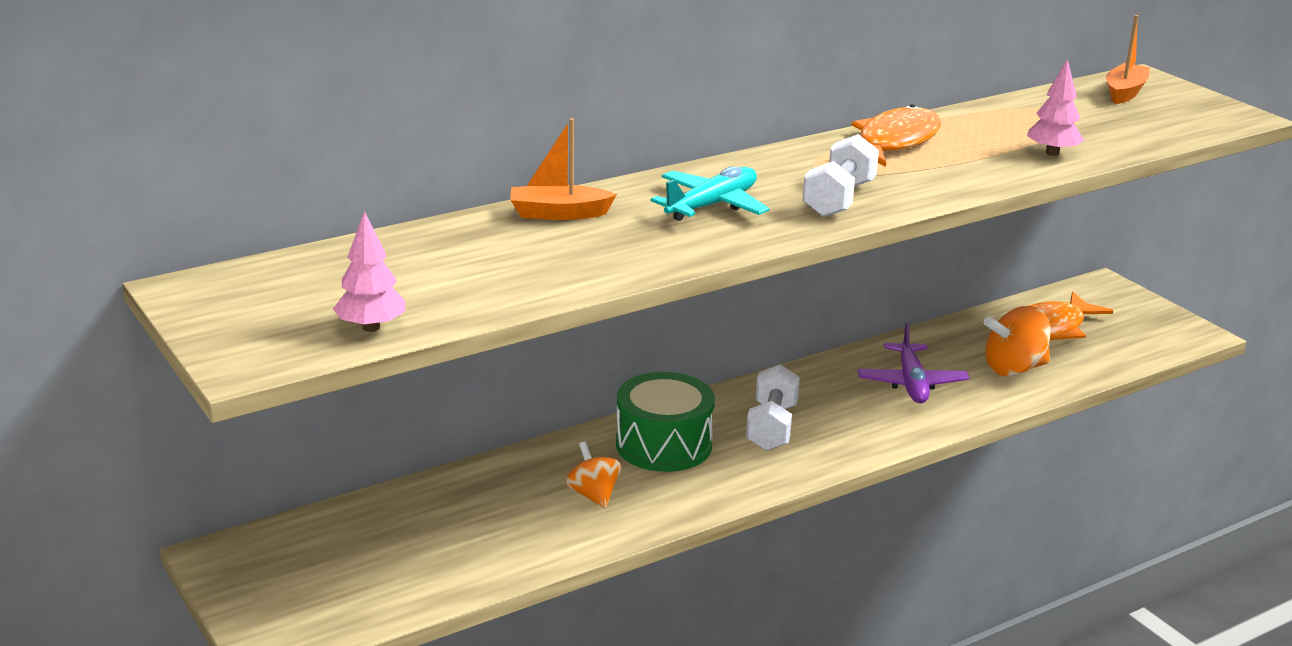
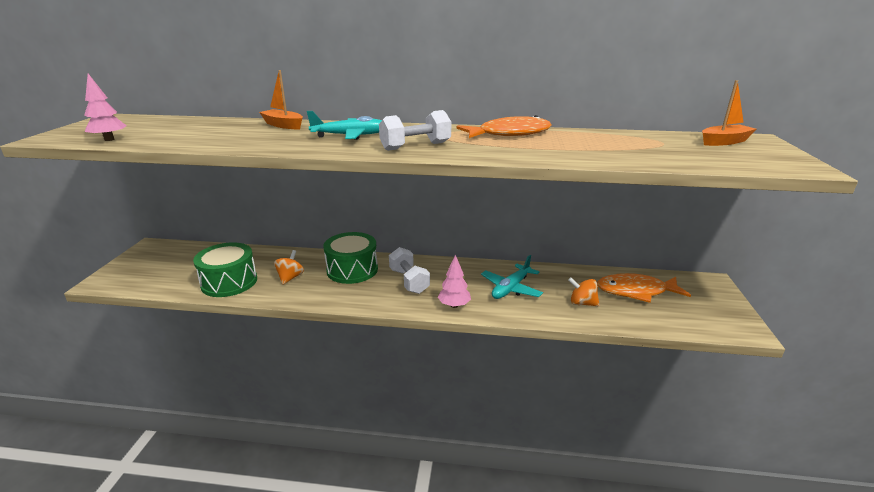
camera: 40 degrees right, 0 degrees up
white dumbbell [746,365,800,451] -> white dumbbell turned 75 degrees counterclockwise [389,247,430,294]
purple plane [857,322,969,403] -> turquoise plane [481,255,543,299]
orange spinning top [984,306,1051,376] -> orange spinning top [568,277,600,306], size x0.66
pink tree [1027,59,1084,156] -> pink tree moved to [438,255,471,308]
none -> green drum [193,242,257,297]

